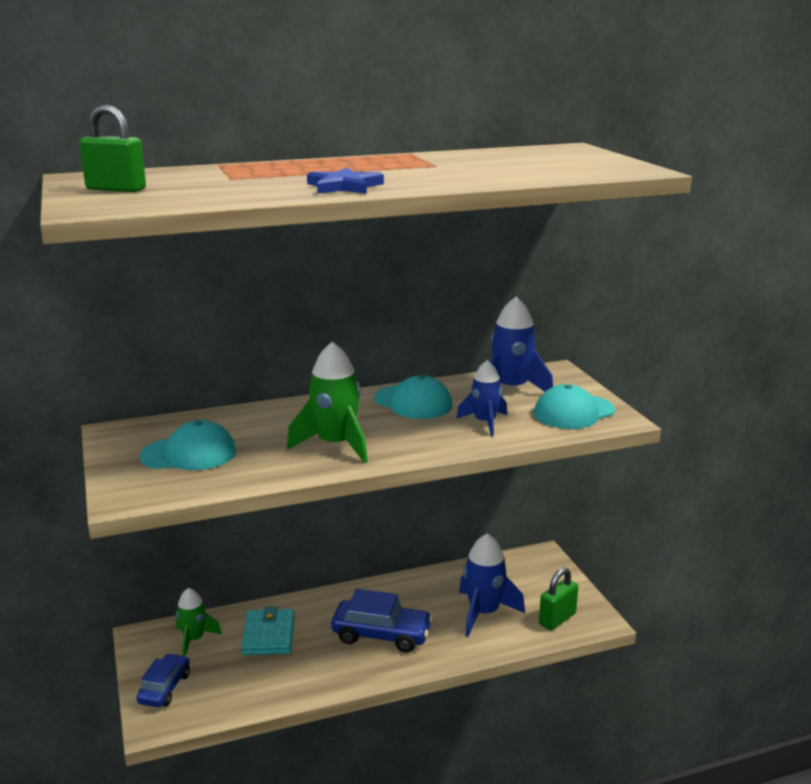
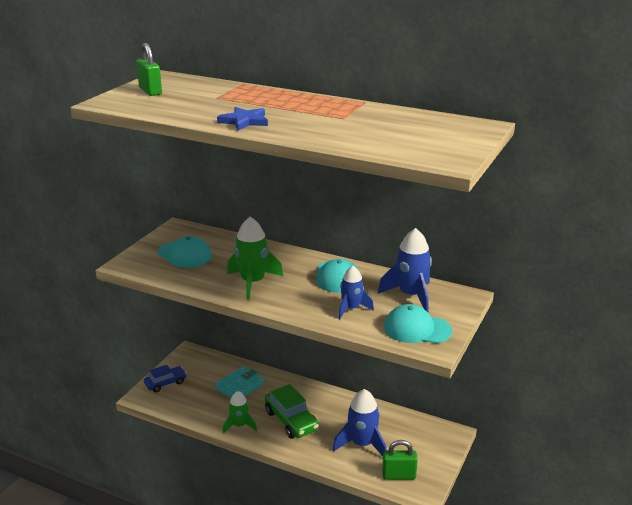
camera: 45 degrees right, 5 degrees up
green rocket [176,588,222,656] -> green rocket moved to [223,391,257,434]
blue car [331,589,433,652] -> green car [265,384,319,439]

